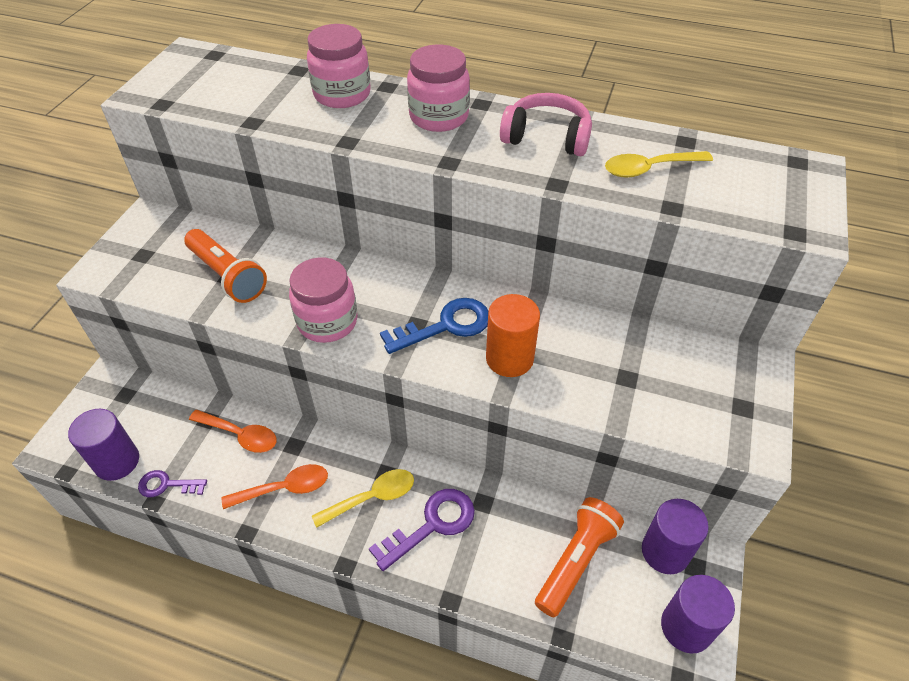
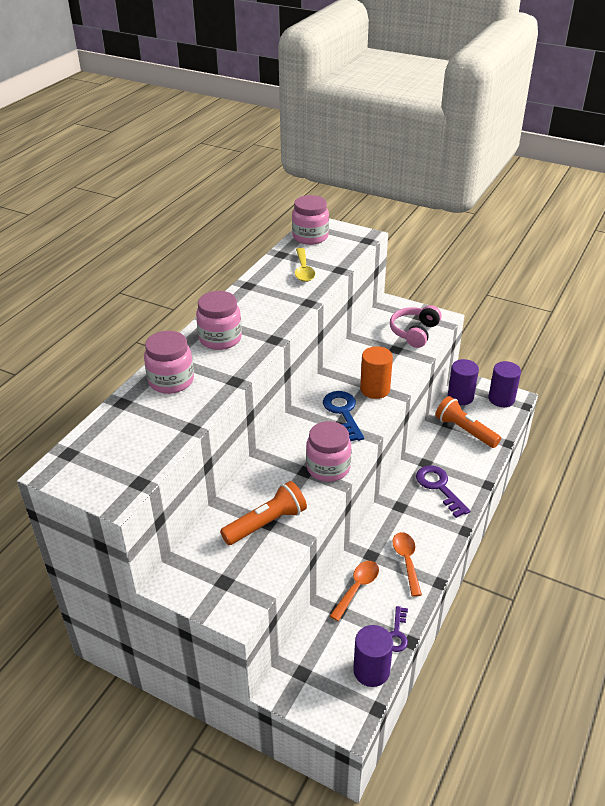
camera: 80 degrees left, 10 degrees down
yellow spoon [312,469,414,528] -> none
pink headphones [500,93,592,156] -> pink headphones moved to [390,305,442,348]
none -> pink jar [292,195,329,245]

